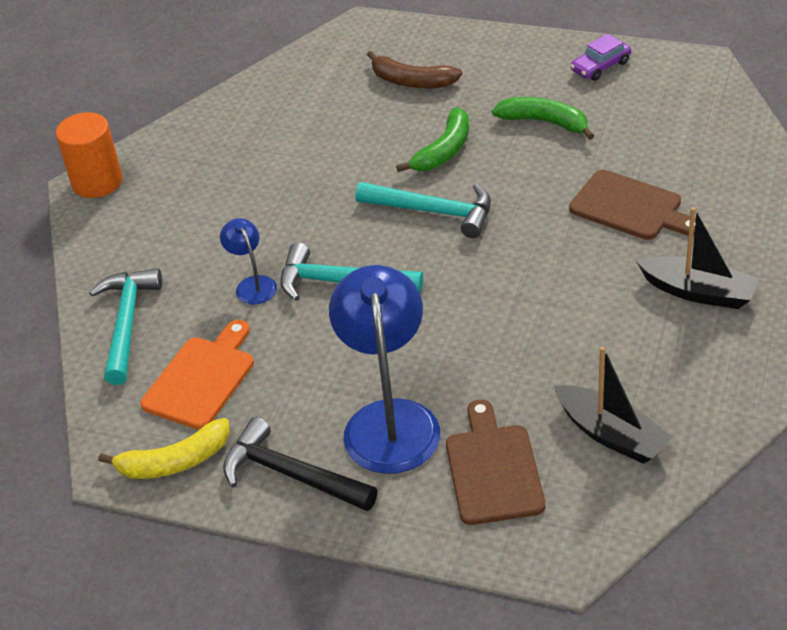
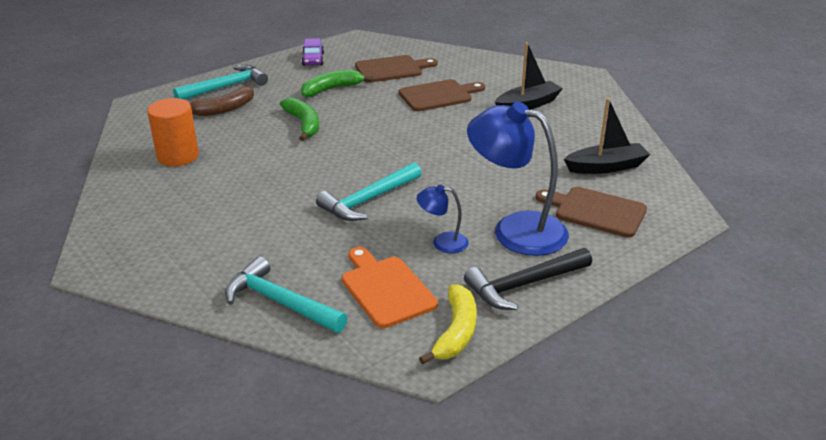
camera: 60 degrees left, 10 degrees down
orange cylinder [56,112,122,198] -> orange cylinder moved to [147,98,199,166]
blue lamp [220,218,277,305] -> blue lamp moved to [417,185,469,253]
turquoise hammer [356,182,491,238] -> turquoise hammer moved to [173,65,268,100]
none -> brown cutting board [355,55,438,83]

